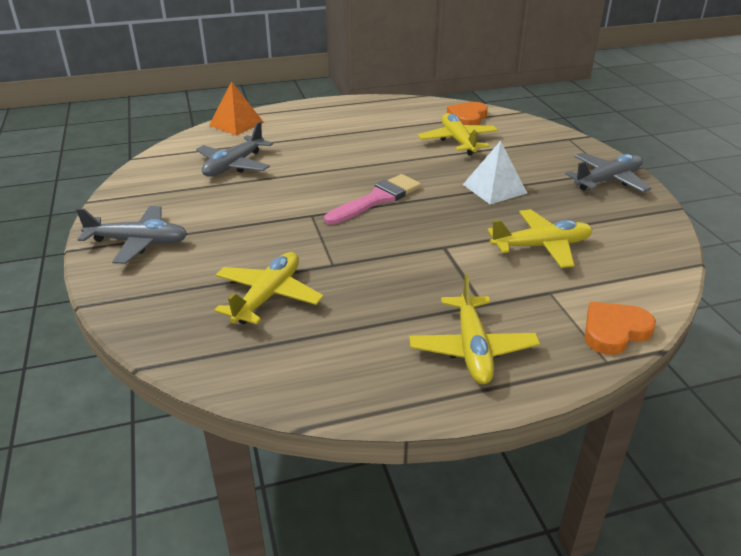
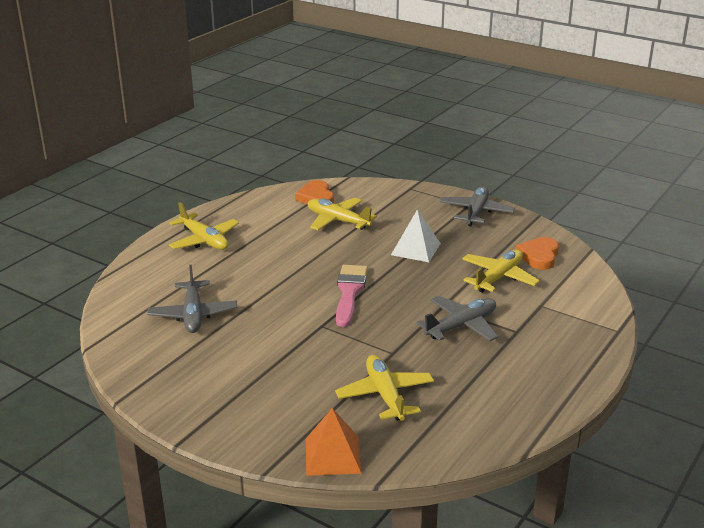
camera: 40 degrees left, 5 degrees down
grey plane [76,206,187,264] -> grey plane moved to [416,296,498,341]
orange pyramid [209,81,264,135] -> orange pyramid moved to [306,408,362,476]
yellow plane [409,274,540,384] -> yellow plane moved to [169,202,239,250]
orange heart [585,302,656,355] -> orange heart moved to [516,237,559,270]

